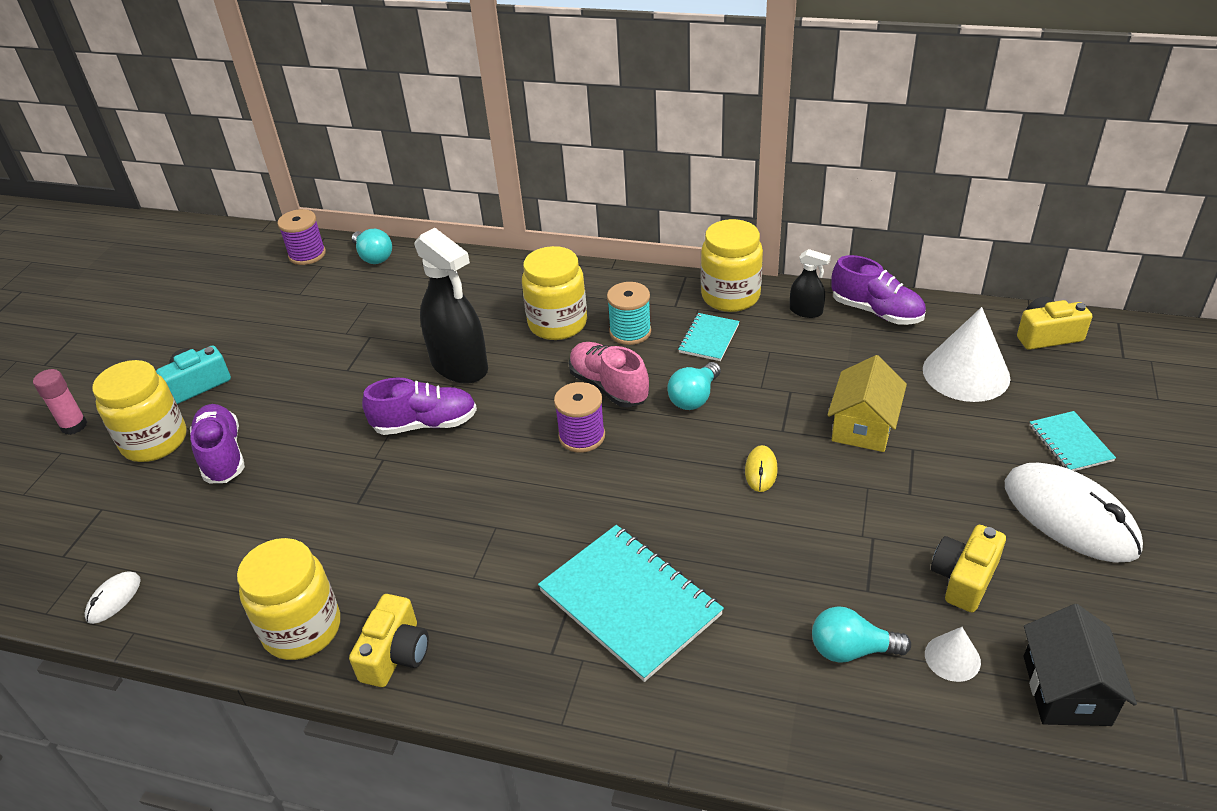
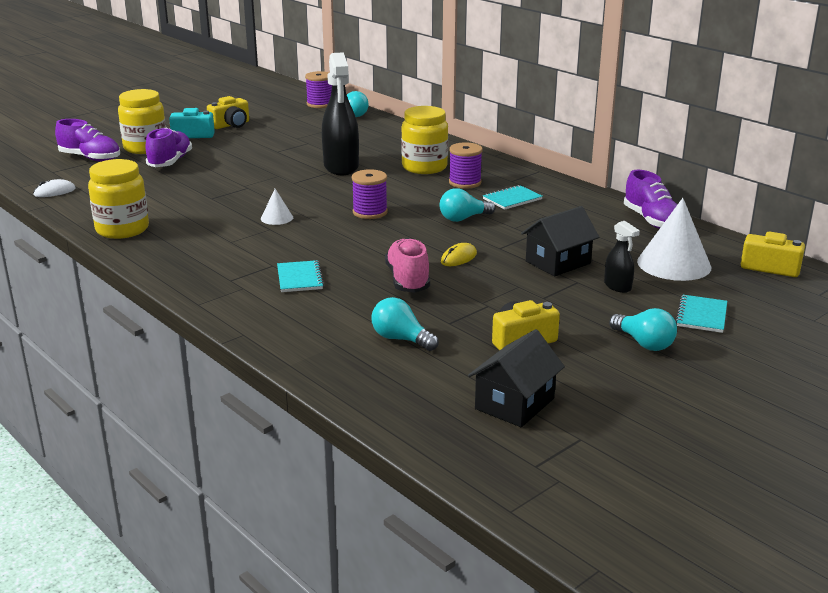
camera: 30 degrees right, 15 degrees down
pink glue stick [33,369,87,435] -> none
yellow camera [349,594,429,687] -> yellow camera moved to [207,96,249,129]
purple shoe [362,377,477,435] -> purple shoe moved to [55,119,120,162]
turquoise notebook [538,525,724,682] -> turquoise notebook [277,260,324,292], size x0.52
pink shoe [569,342,649,407] -> pink shoe moved to [385,238,430,293]
turquoise spool [607,282,651,345] -> purple spool [449,142,483,189]
yellow jar [701,219,763,312] -> none
black spray bottle [790,249,831,318] -> black spray bottle moved to [604,221,640,293]
yellow house [827,355,907,452] -> black house [521,206,599,277]
white cone [925,627,981,682] -> white cone moved to [261,189,293,225]
white mouse [1005,463,1143,563] -> turquoise light bulb [609,308,677,351]

